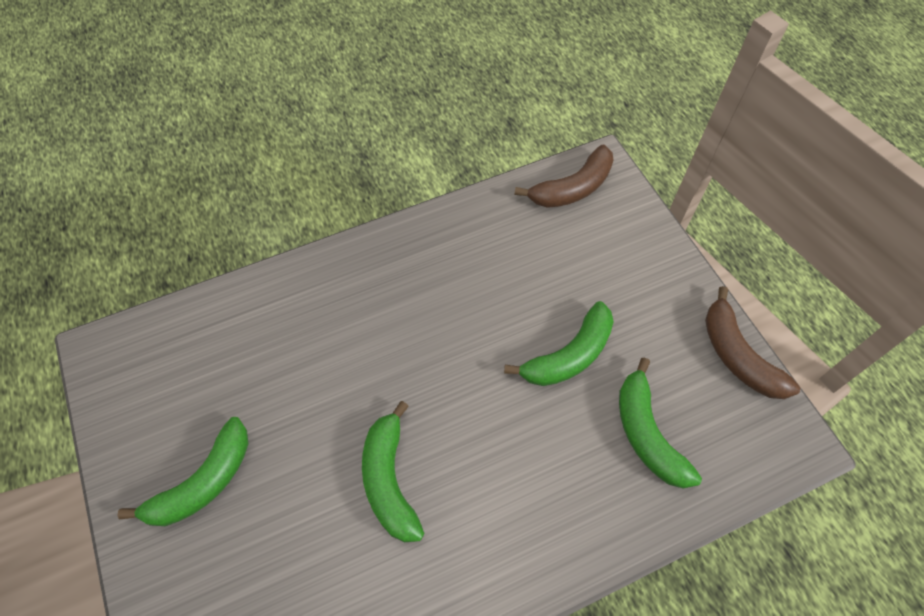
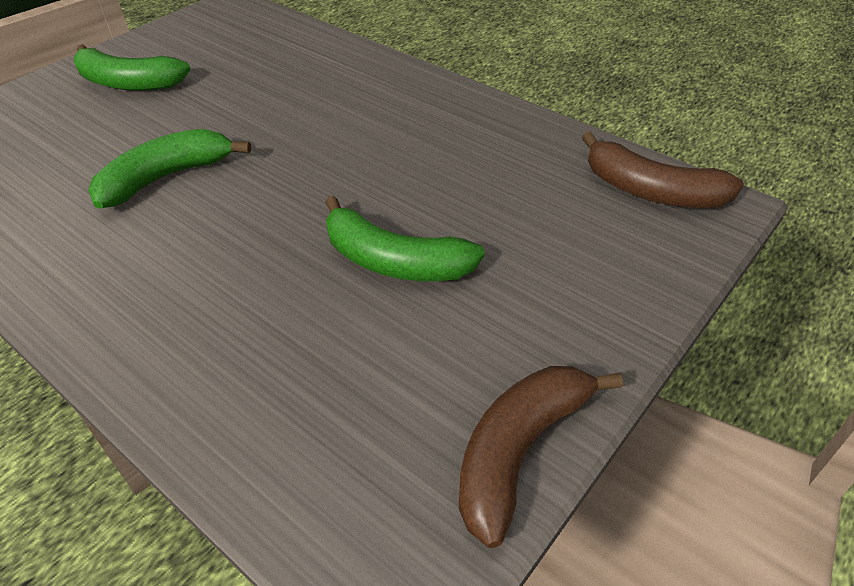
camera: 65 degrees right, 15 degrees down
green banana [619,357,702,488] -> none

